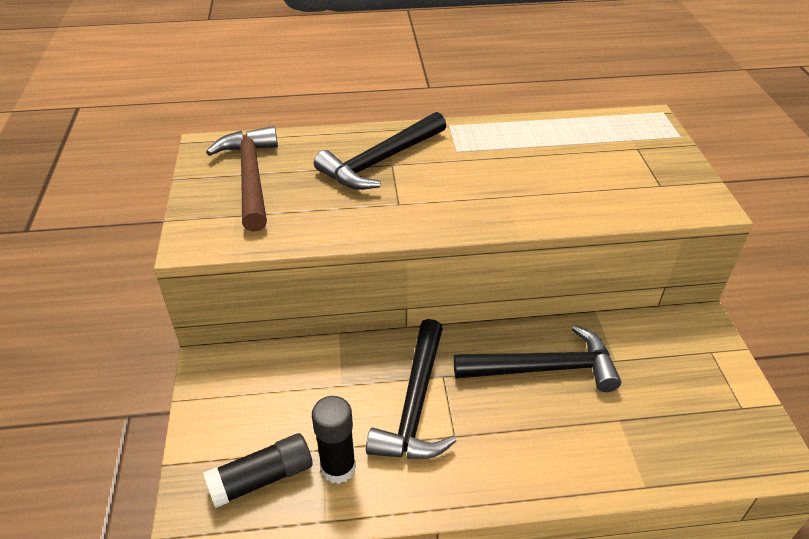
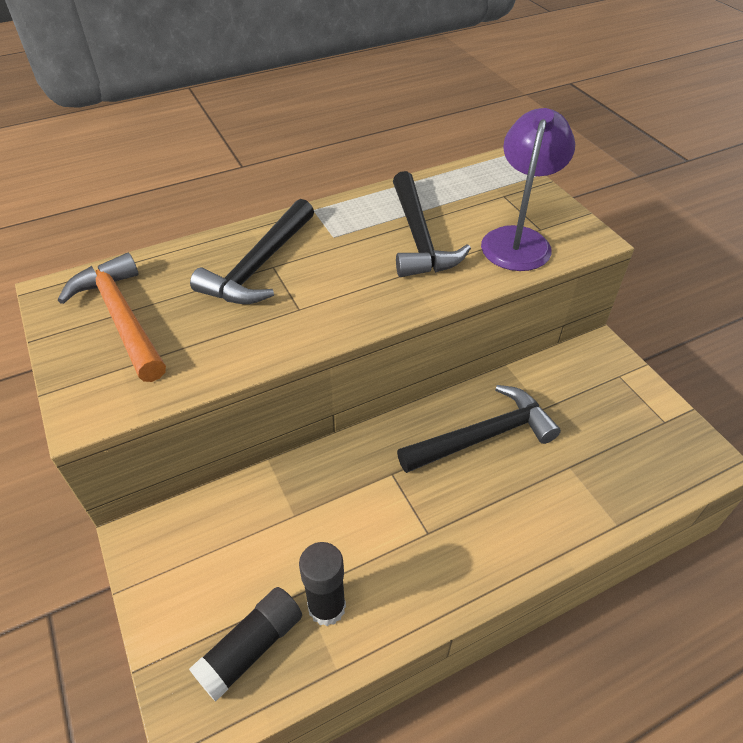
camera: 20 degrees left, 5 degrees up
brown hammer [206,126,278,232] -> orange hammer [58,253,166,382]
black hammer [366,319,456,459] -> black hammer moved to [393,171,471,277]
none -> purple lamp [481,108,575,271]

